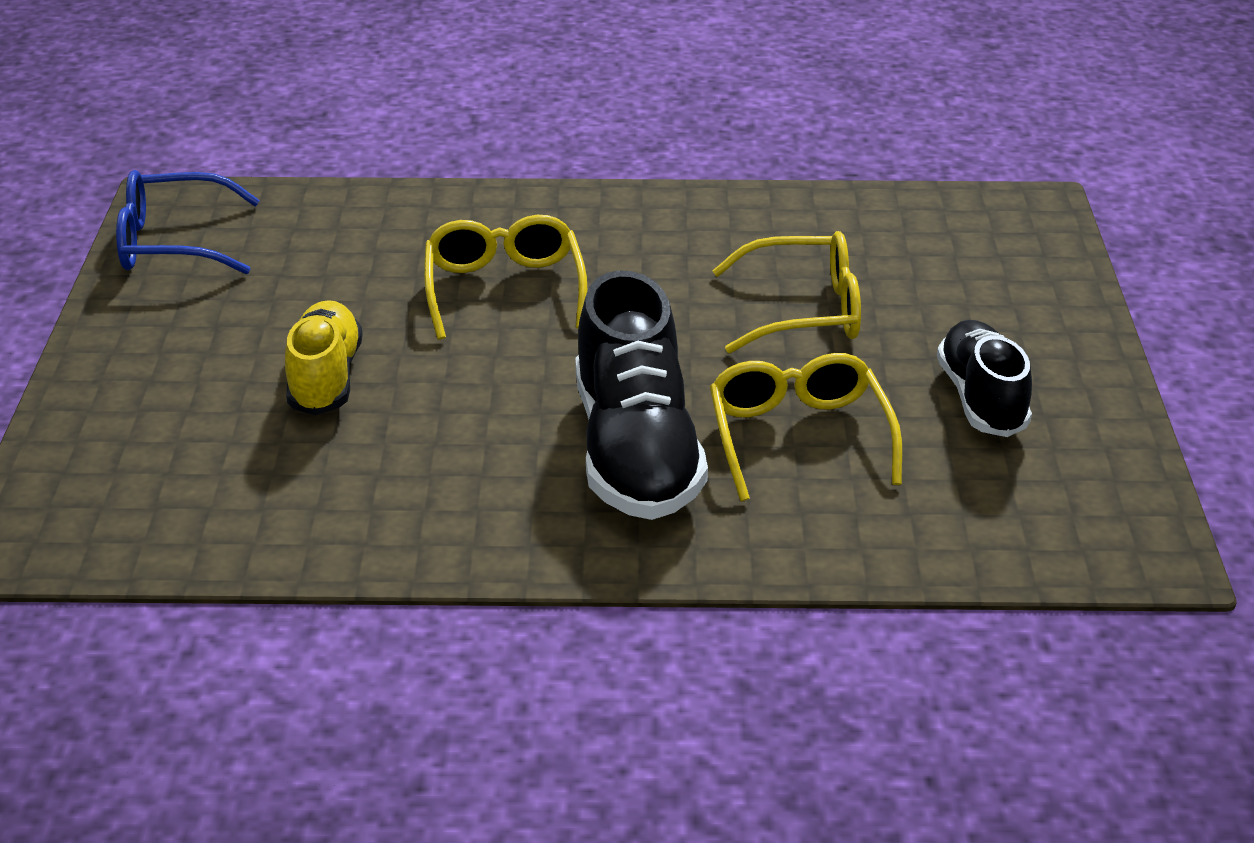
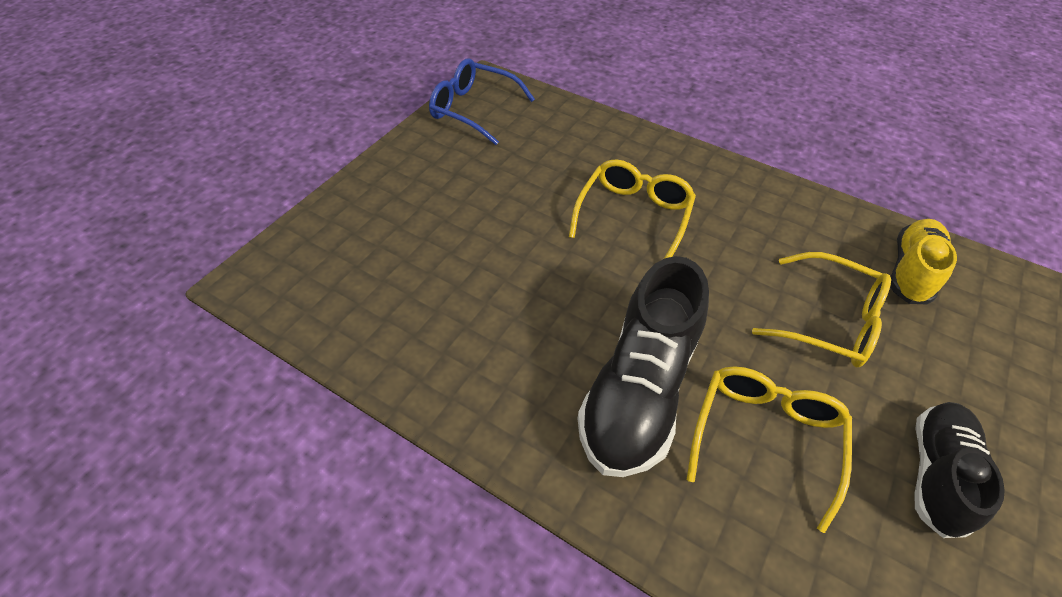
camera: 30 degrees right, 15 degrees up
yellow shoe [285,300,363,415] -> yellow shoe moved to [890,219,957,304]

